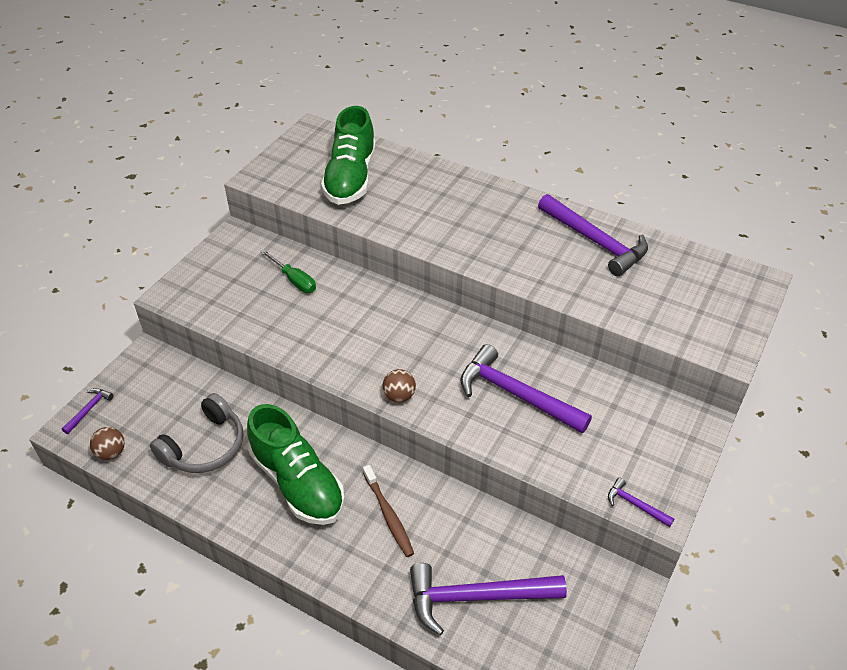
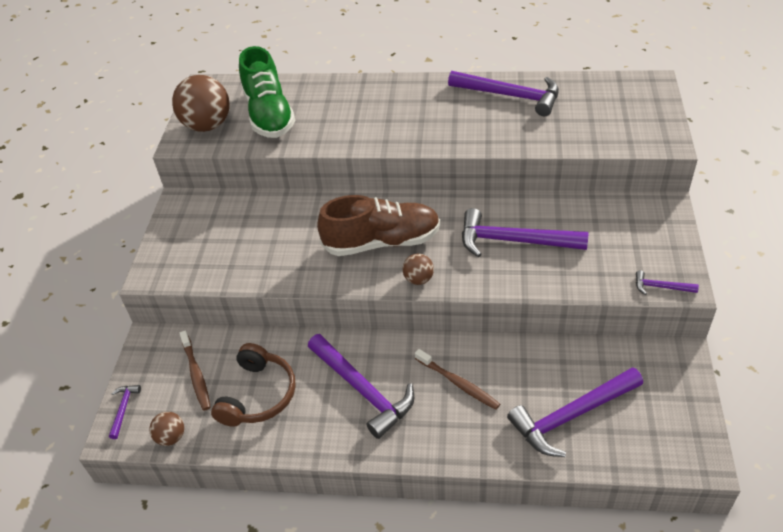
camera: 20 degrees left, 0 degrees up
grey headphones [150,393,244,473] -> brown headphones [211,343,296,427]
green shoe [247,404,345,525] -> purple hammer [308,334,414,439]
green screwdriver [261,250,316,293] -> none
none -> brown ball [172,75,230,132]
none -> brown toothbrush [179,330,210,411]
none -> brown shoe [317,195,440,256]

